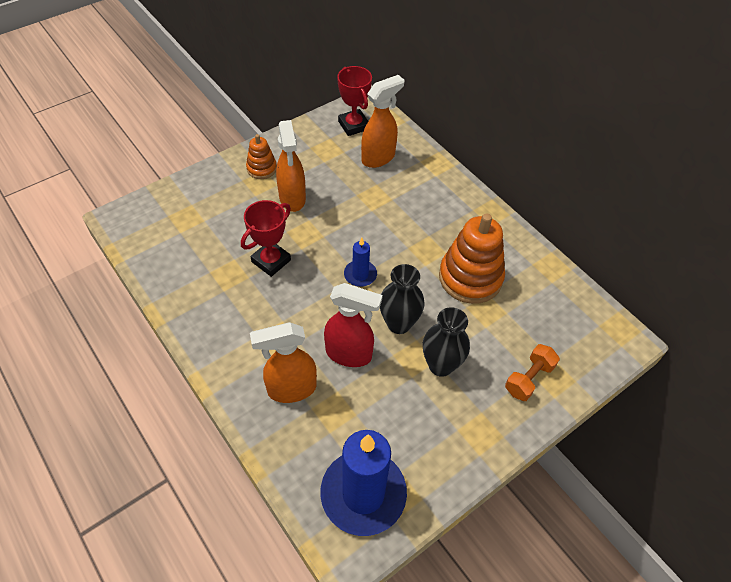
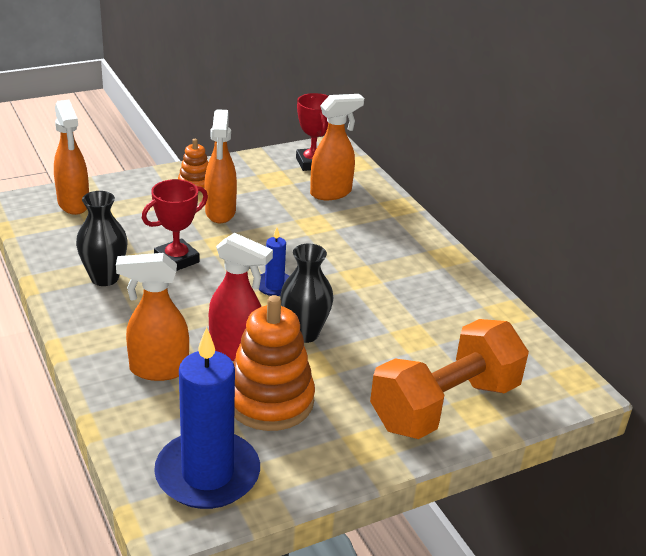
camera: 10 degrees right, 20 degrees down
black vase [423,307,470,377] -> black vase moved to [76,191,128,286]
orange stacking toy [439,213,505,304] -> orange stacking toy moved to [233,295,315,431]
orange dumbbell [505,344,560,401] -> orange dumbbell [370,319,529,439], size x2.17
none -> orange spray bottle [54,100,89,215]

